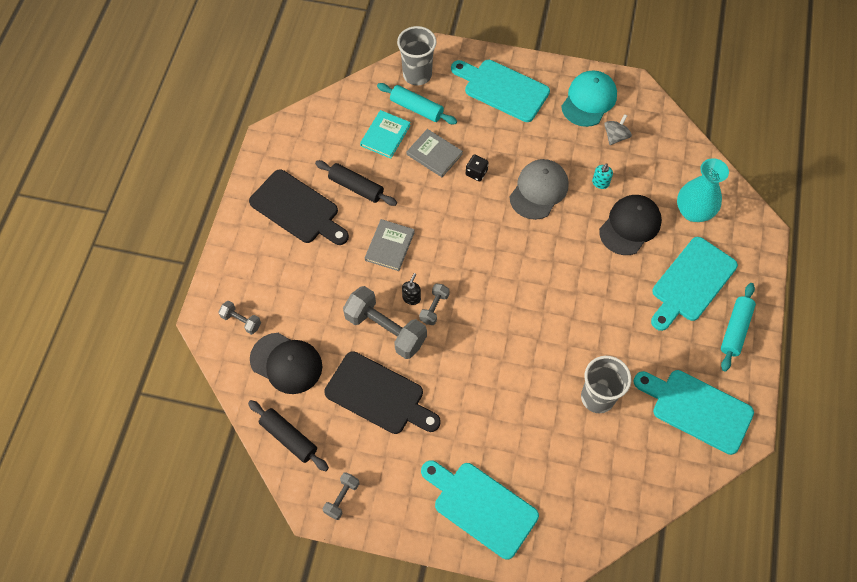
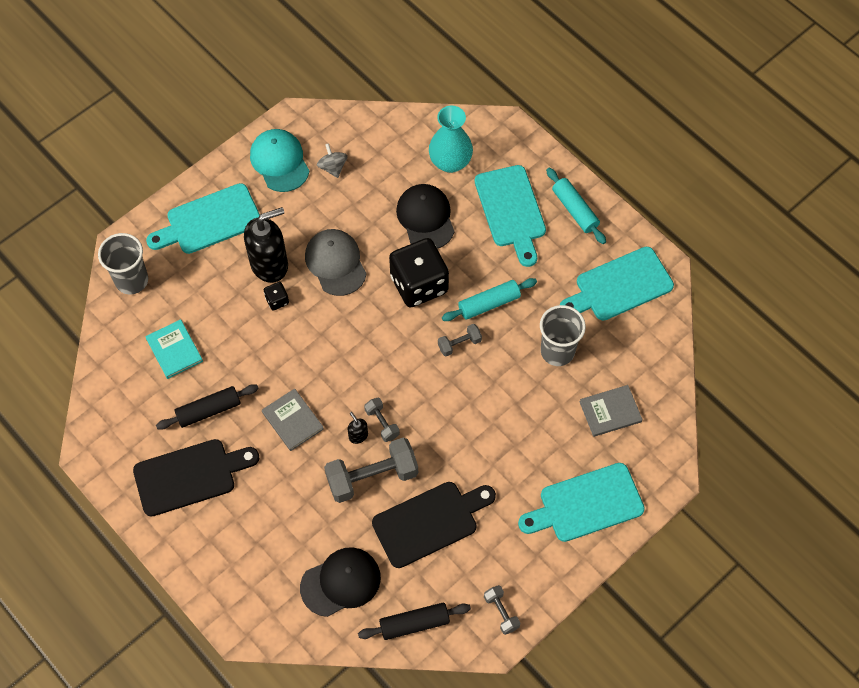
camera: 55 degrees left, 0 degrees up
grey dumbbell [218,301,261,335] -> grey dumbbell moved to [438,324,482,356]
turquoise rolling pin [377,83,457,124] -> turquoise rolling pin moved to [442,278,537,321]
grey book [407,129,463,177] -> grey book moved to [579,385,643,437]
turquoise soap dispenser [592,163,613,189] -> none
none -> black soap dispenser [244,207,288,283]
none -> black dice [389,238,449,308]

